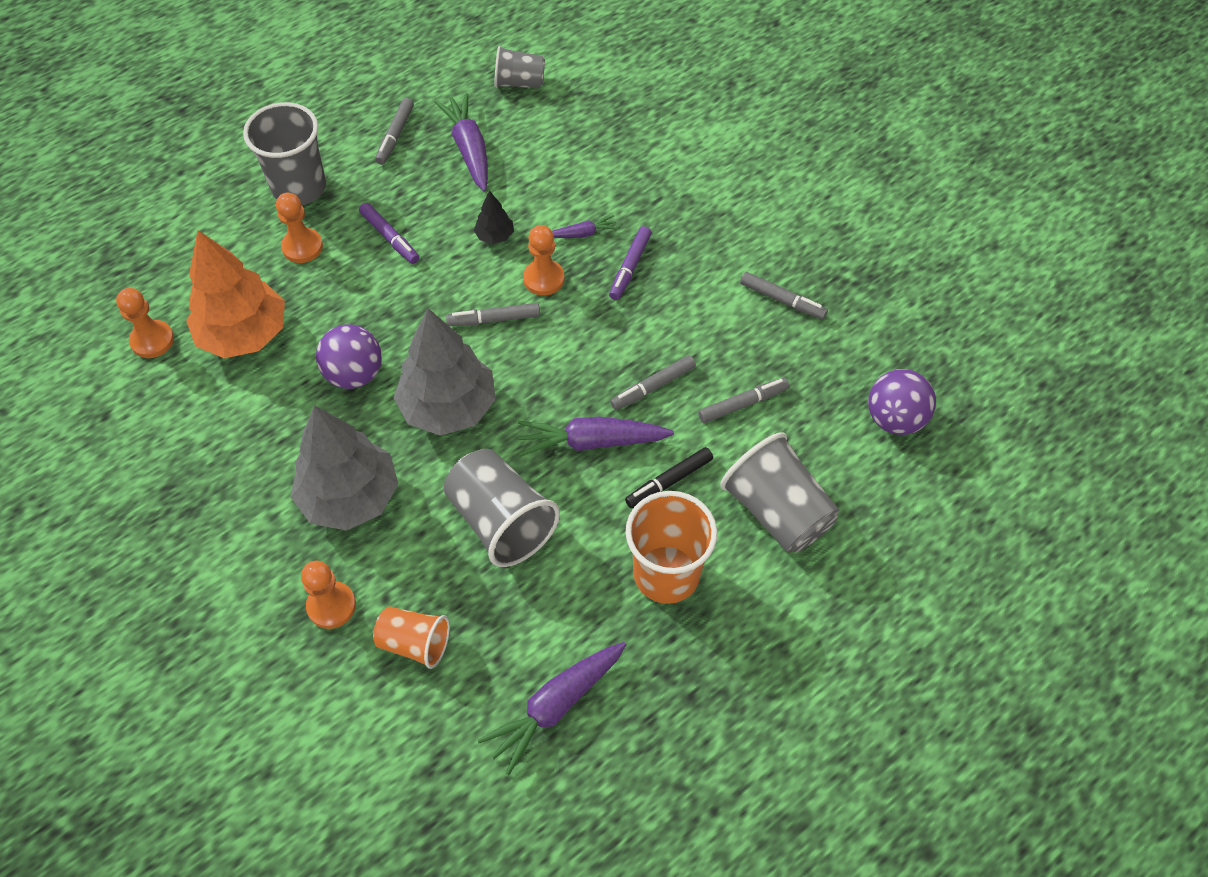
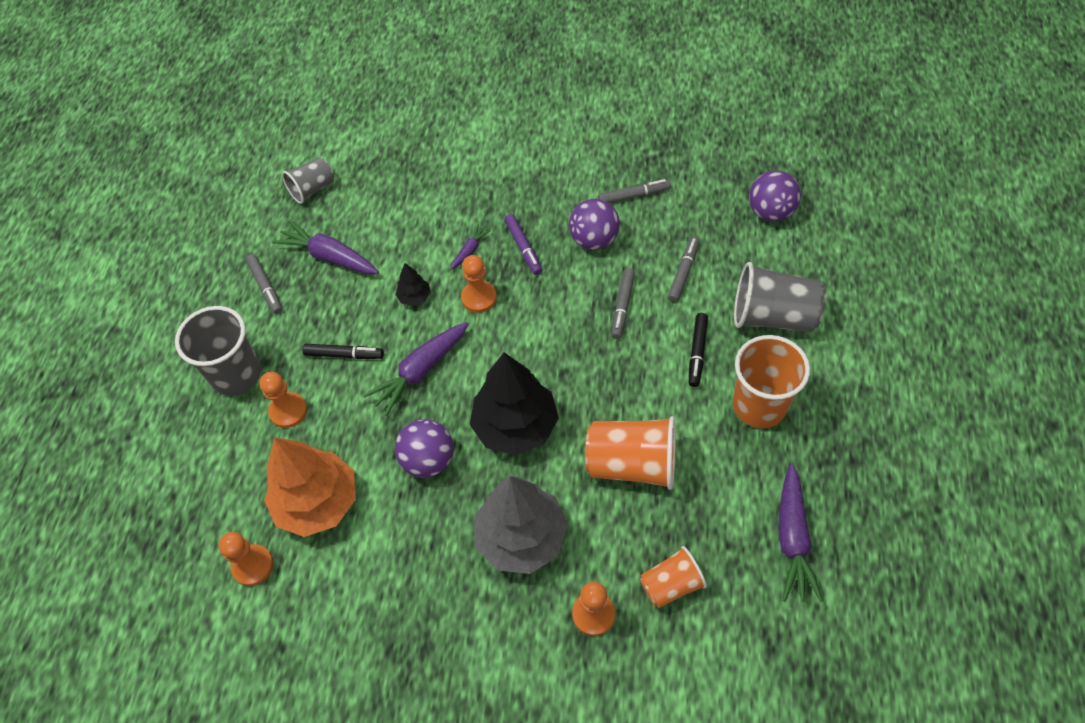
camera: 40 degrees left, 0 degrees up
purple marker [359,203,419,264] -> black marker [303,344,384,359]
grey tree [394,308,496,436] -> black tree [470,352,559,456]
grey cup [444,449,560,567] -> orange cup [585,416,676,490]
grey marker [446,303,540,326] -> none
purple carrot [518,417,674,457] -> purple carrot moved to [363,322,469,416]
none -> purple ball [569,199,620,250]

